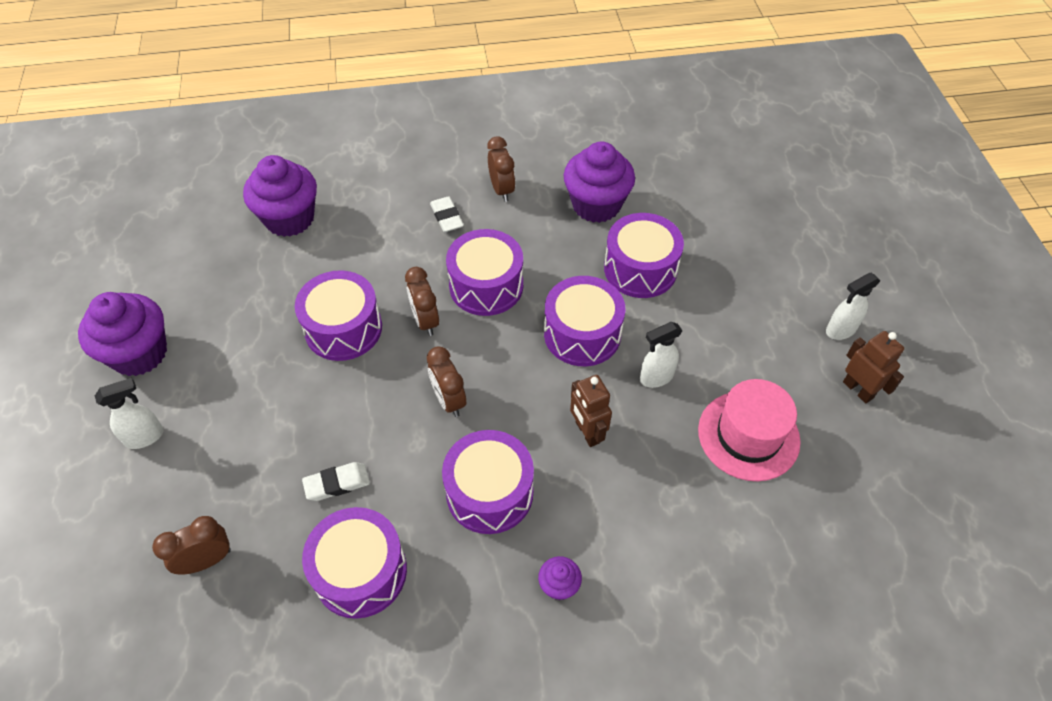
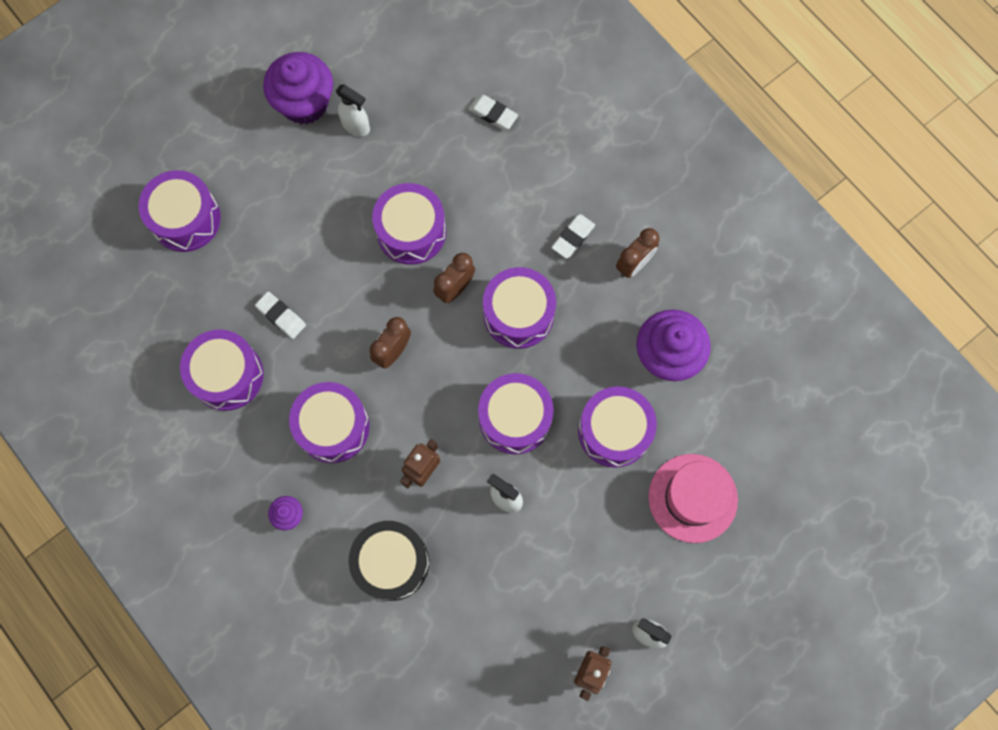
camera: 60 degrees right, 20 degrees up
white spray bottle [95,378,164,449] -> white spray bottle moved to [336,85,370,136]
brown clock [152,516,231,575] -> none
purple cupcake [243,155,317,237] -> white eraser [469,94,518,130]
pink hat [698,379,801,481] -> pink hat moved to [648,454,738,543]
none -> purple drum [139,170,221,252]
none -> black drum [349,521,429,601]

